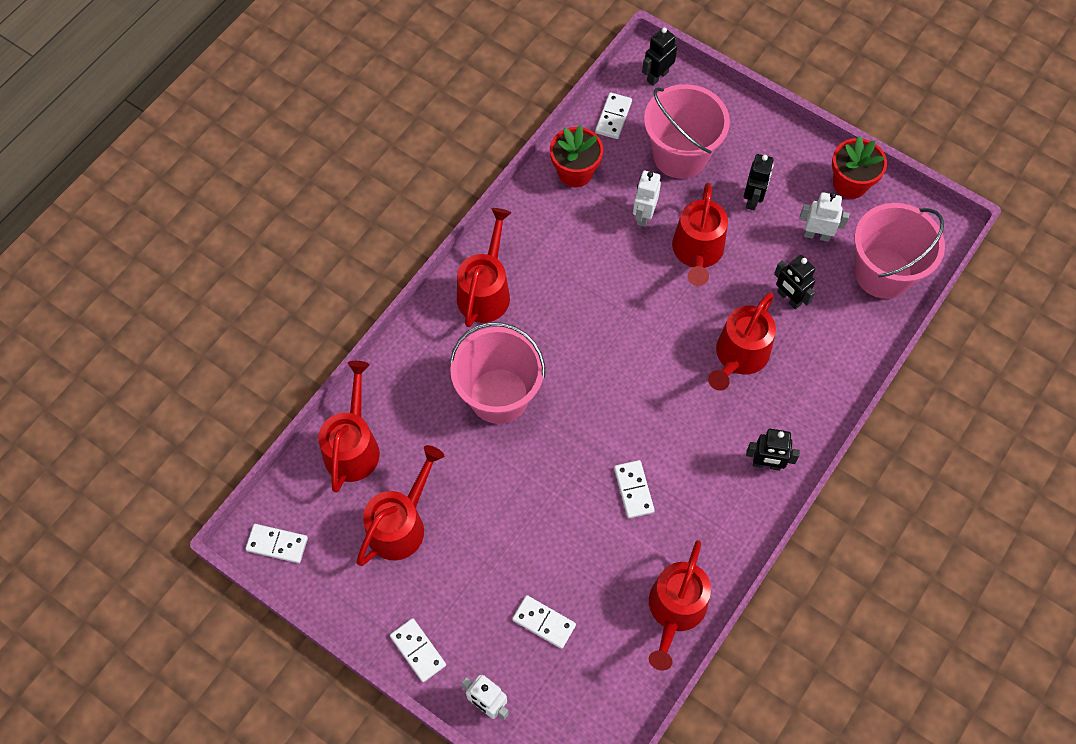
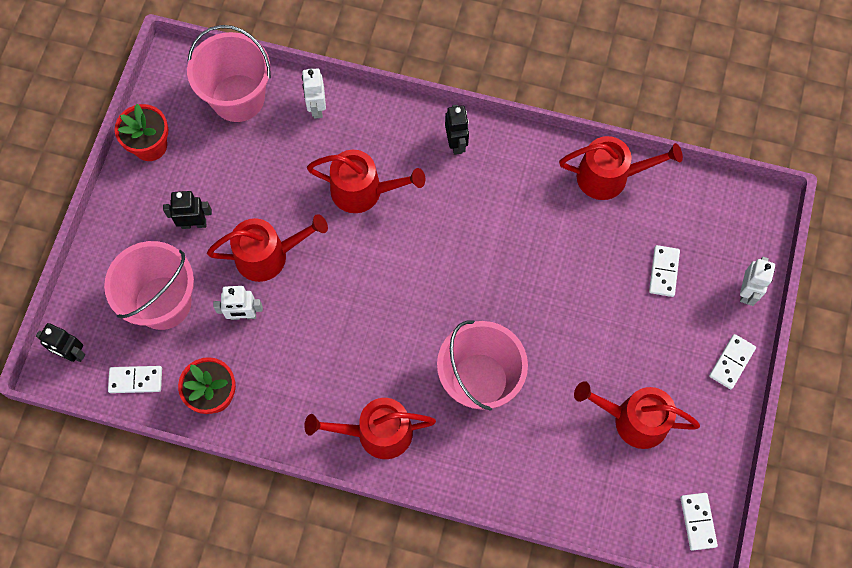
camera: 110 degrees left, 5 degrees up
red watering can [318,361,380,493] -> none
white domino [614,460,655,518] -> none
black robot [774,255,815,309] -> none
white robot [799,192,850,242] -> white robot moved to [302,68,326,119]

